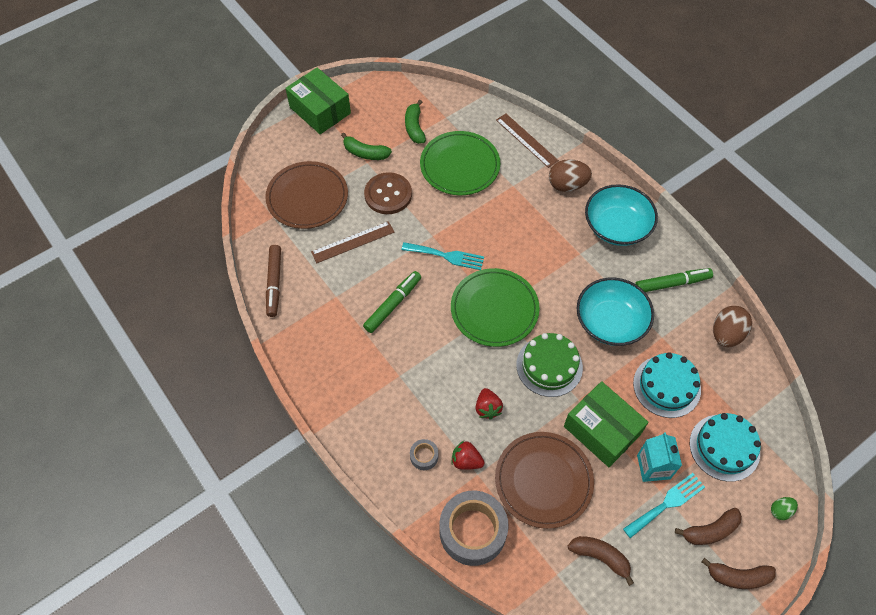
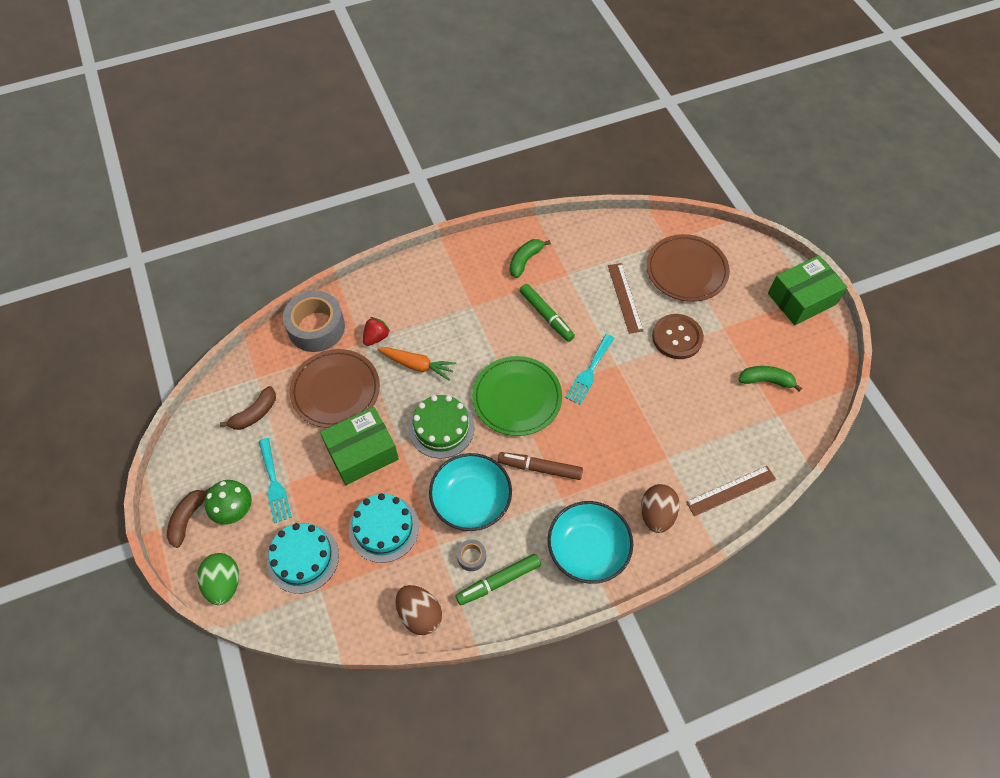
camera: 105 degrees right, 0 degrees up
brown marker [266,245,281,317] -> brown marker moved to [498,452,583,480]
green banana [341,133,392,160] -> green banana moved to [510,239,551,278]
grey tape [410,439,438,470] -> grey tape moved to [457,539,486,571]
green plate [420,131,500,195] -> none
red strawberry [476,388,503,420] -> orange carrot [377,347,457,381]
green marker [635,268,713,292] -> green marker turned 60 degrees clockwise [455,554,541,605]
turquoise carton [637,432,682,482] -> none
brown banana [675,508,742,545] -> green mushroom [204,480,252,525]
green egg [771,497,798,520] -> green egg [197,553,239,605], size x1.89

